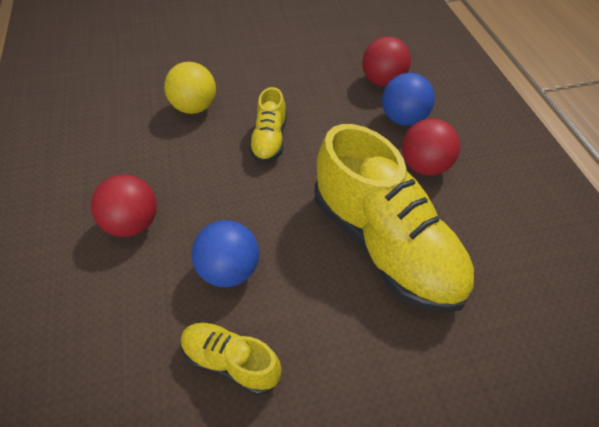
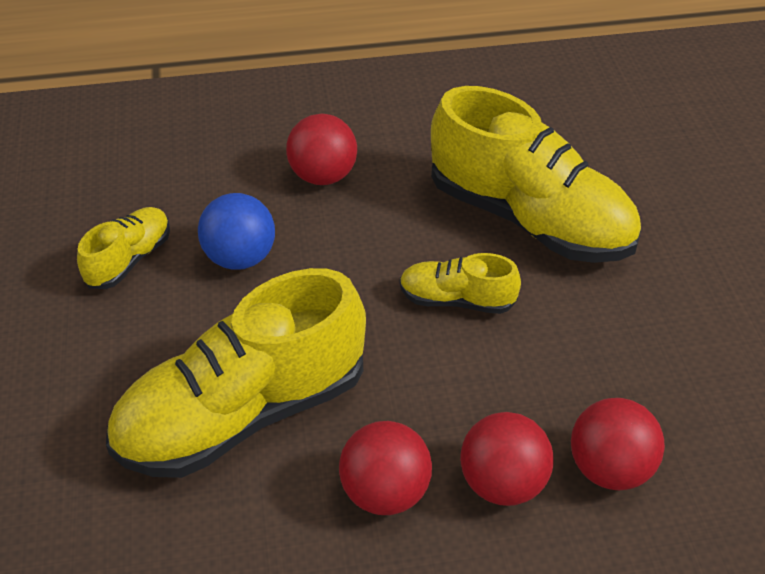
camera: 95 degrees right, 5 degrees down
yellow ball [164,62,216,114] -> yellow shoe [431,86,641,263]
blue ball [382,73,435,126] -> red ball [460,412,554,506]

